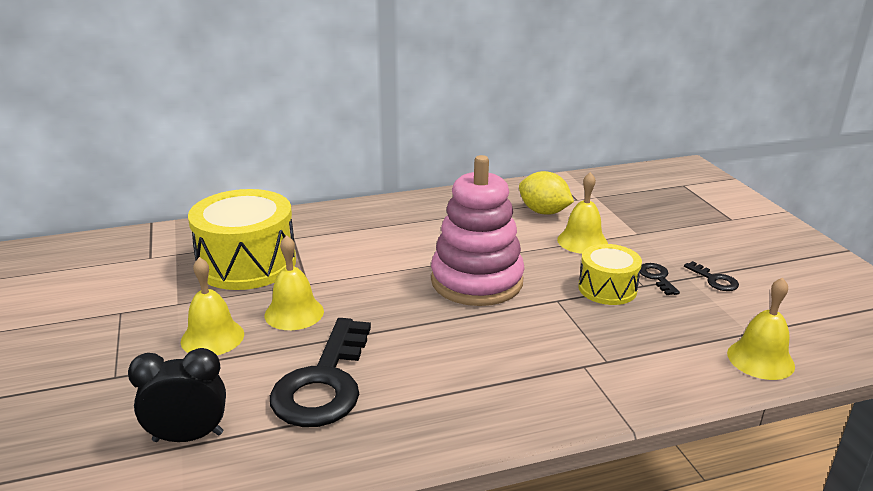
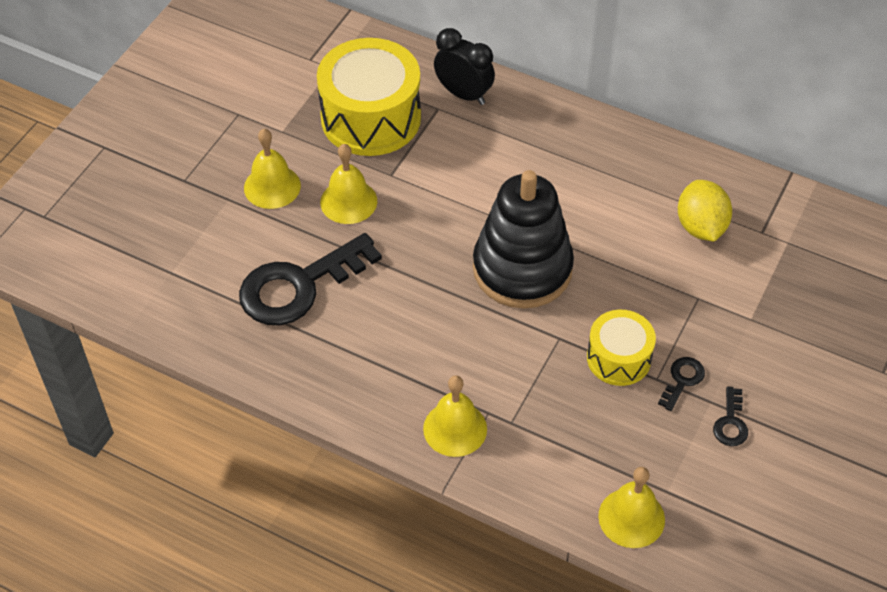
camera: 45 degrees right, 25 degrees up
black clock [128,348,226,442] -> black clock moved to [434,28,495,105]
pink stacking toy [431,155,524,306] -> black stacking toy [473,170,574,309]
yellow bell [557,172,608,254] -> yellow bell moved to [423,376,487,457]

